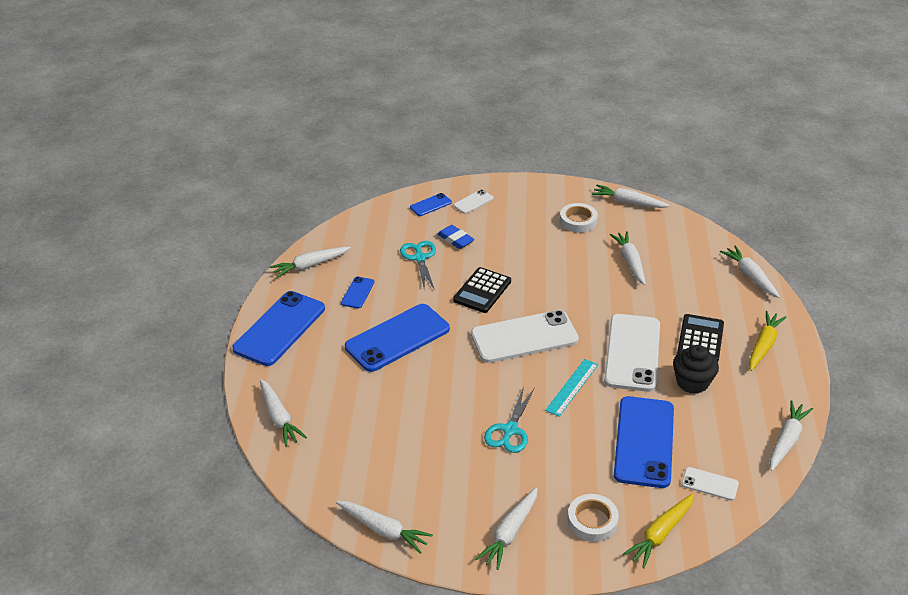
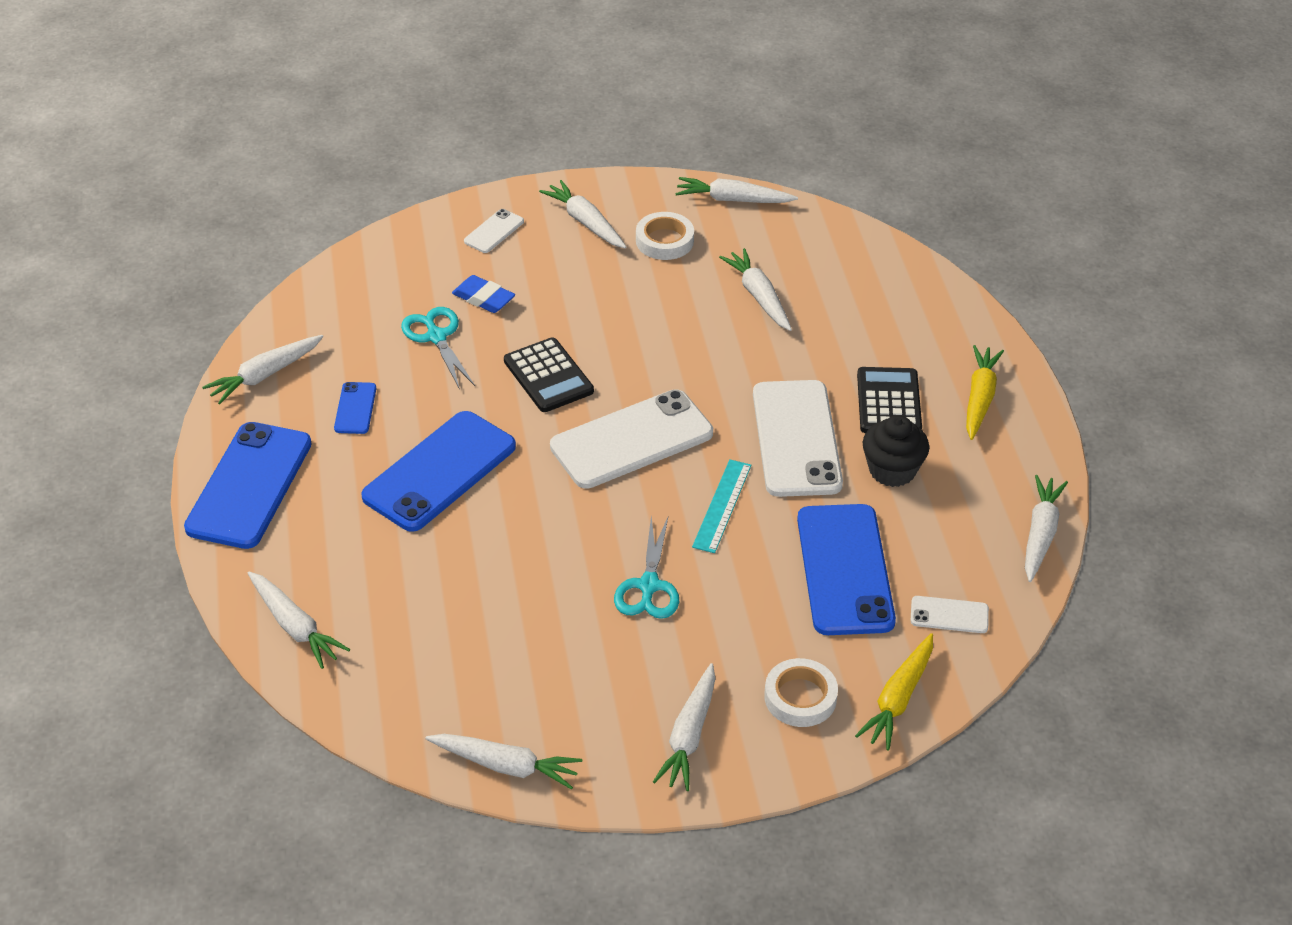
camera: 15 degrees left, 5 degrees up
blue phone [410,193,452,216] -> none
black calculator [453,267,511,313] -> black calculator turned 45 degrees counterclockwise [504,337,594,412]
white carrot [720,246,780,298] -> white carrot moved to [539,180,626,248]

